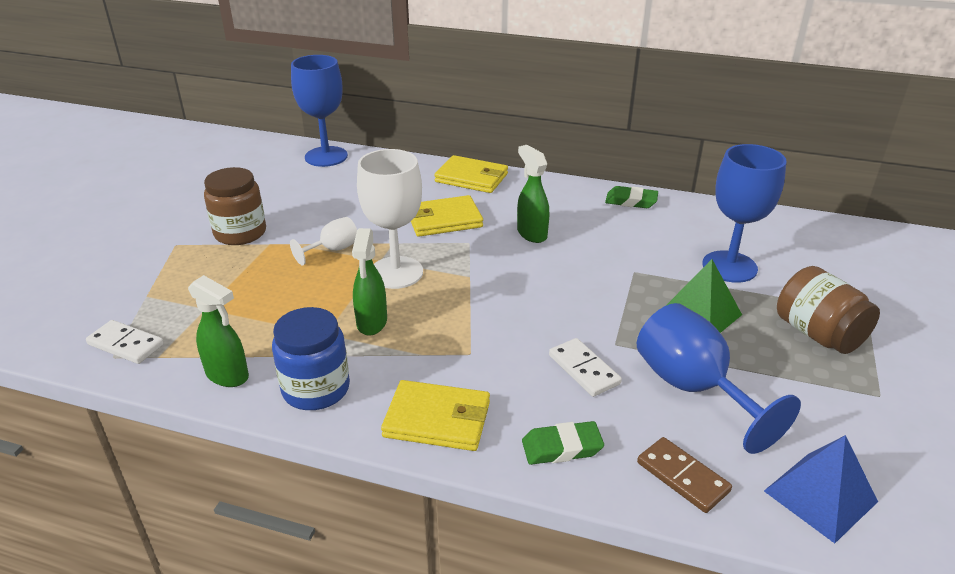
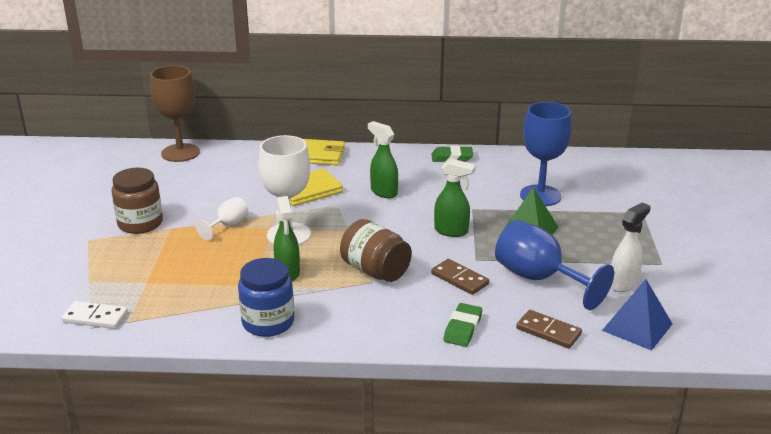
camera: 15 degrees left, 5 degrees down
green spray bottle [188,275,249,387] -> green spray bottle moved to [434,159,476,237]
blue goblet [291,55,348,167] -> brown goblet [150,65,200,162]
yellow wallet [381,380,490,451] -> none
green eraser [522,421,604,465] -> green eraser turned 45 degrees counterclockwise [444,303,482,347]
white domino [549,338,622,397] -> brown domino [431,259,489,295]
brown jar [777,266,880,354] -> brown jar moved to [340,219,412,282]
none -> white spray bottle [611,203,650,292]

